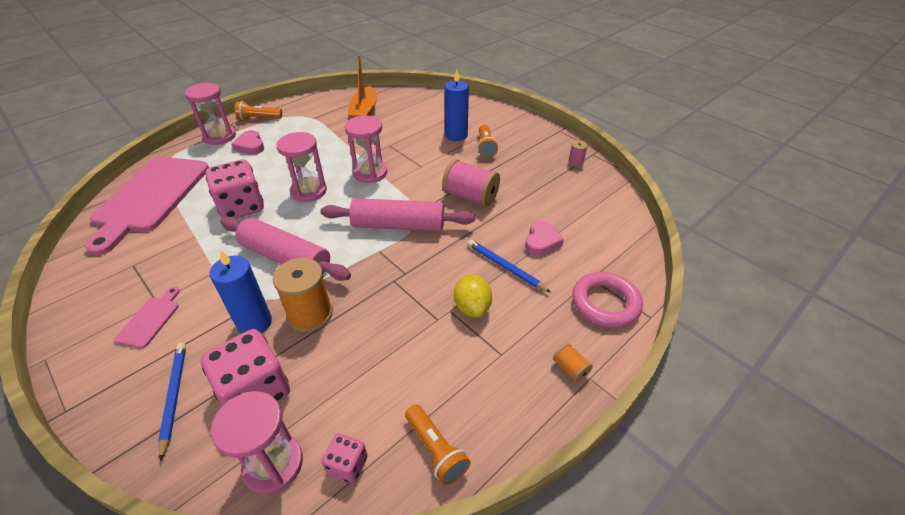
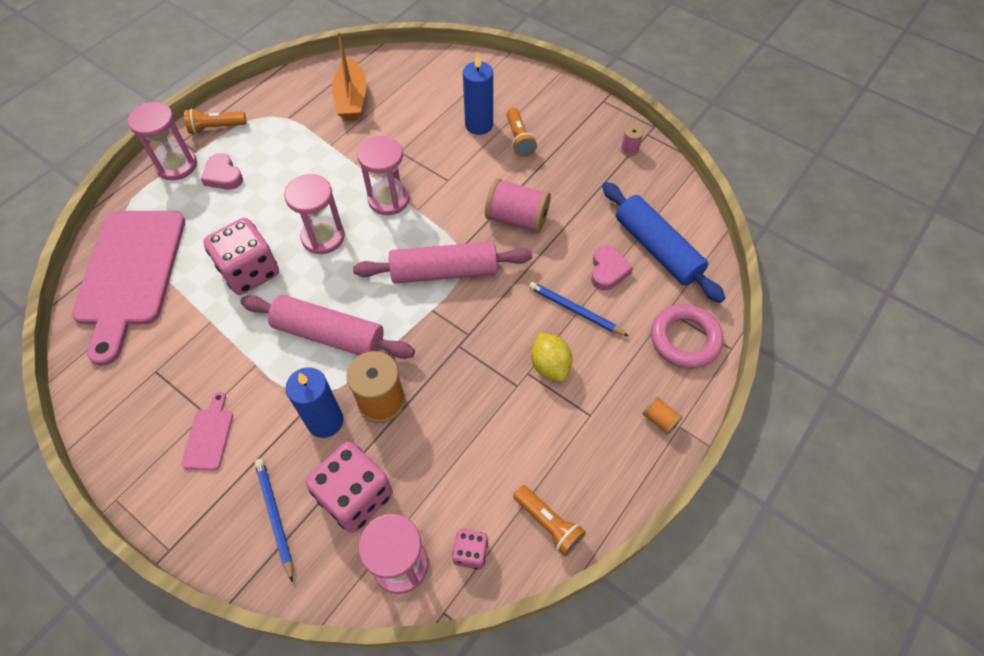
camera: 10 degrees left, 15 degrees up
none -> blue rolling pin [602,182,725,303]

